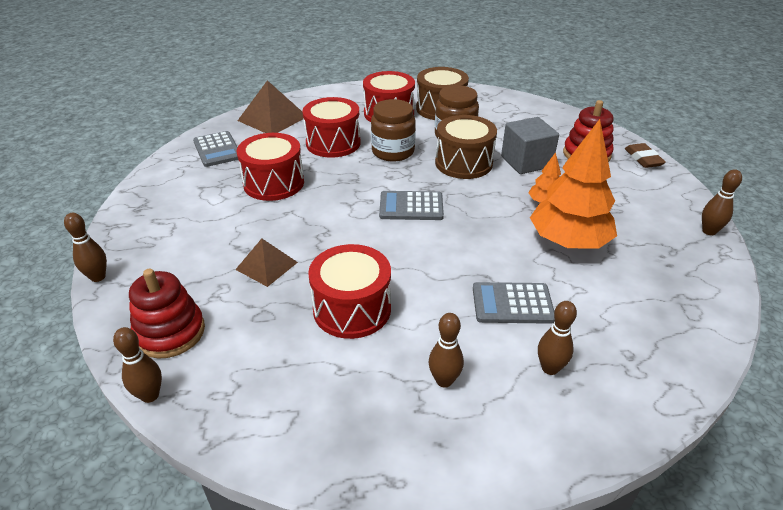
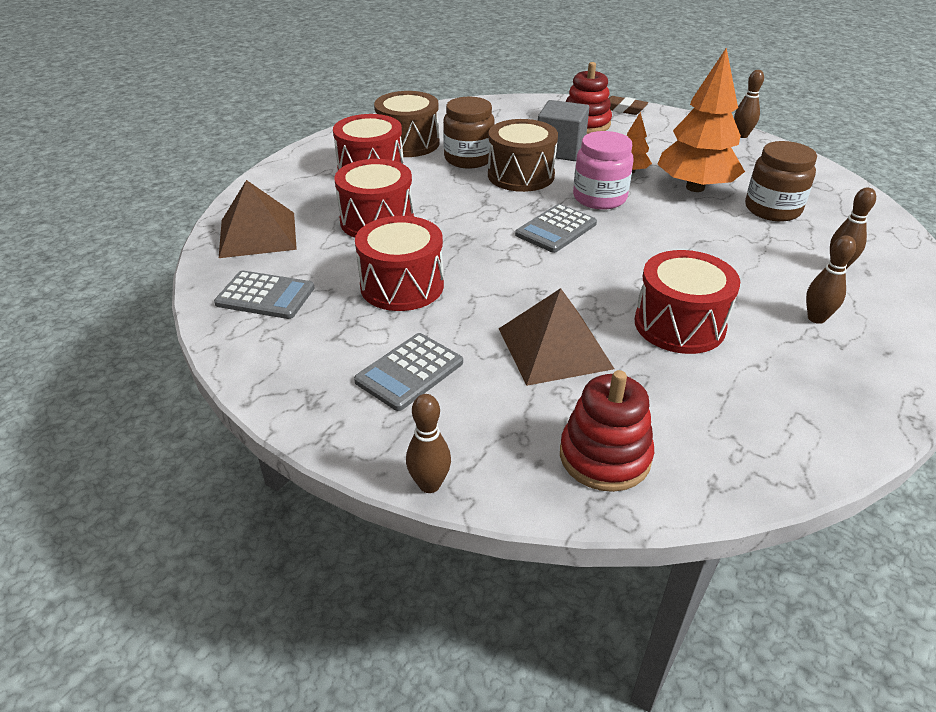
camera: 50 degrees left, 0 degrees up
brown bowling pin [113,327,162,403] -> none
brown pyramid [235,238,298,287] -> brown pyramid [499,288,614,386], size x1.59
brown jar [371,99,416,162] -> brown jar moved to [745,141,817,221]
grey calculator [473,282,555,324] -> grey calculator moved to [354,333,463,411]
none -> pink jar [573,131,633,210]

